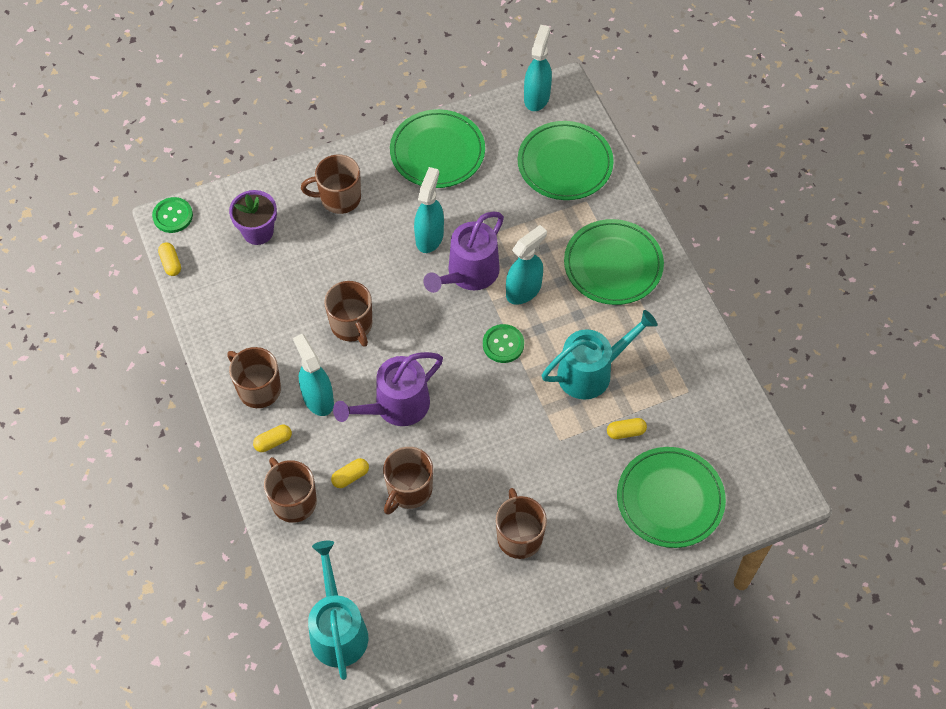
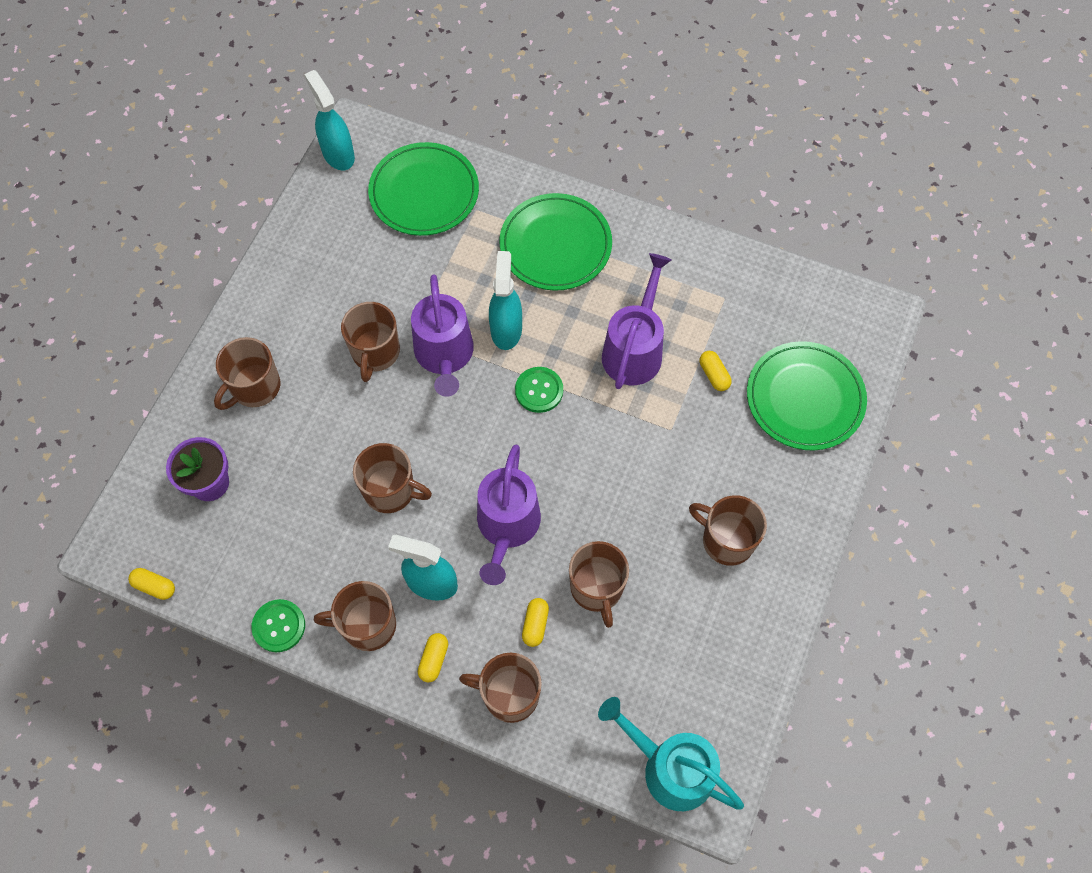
camera: 45 degrees left, 5 degrees up
green button [152,197,193,233] -> green button moved to [251,599,305,652]
green plate [390,109,485,188] -> none
turquoise spray bottle [414,167,444,253] -> brown mug [341,302,400,382]
turquoise watering can [542,310,657,399] -> purple watering can [602,253,671,389]
yellow capsule [607,418,647,439] -> yellow capsule turned 60 degrees counterclockwise [700,351,732,391]

